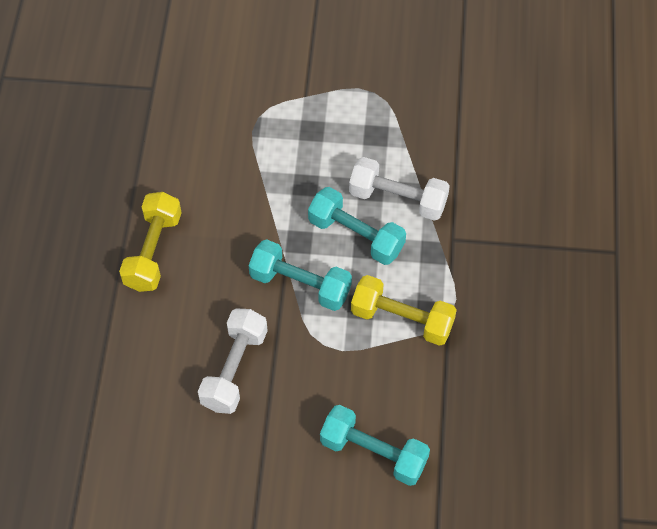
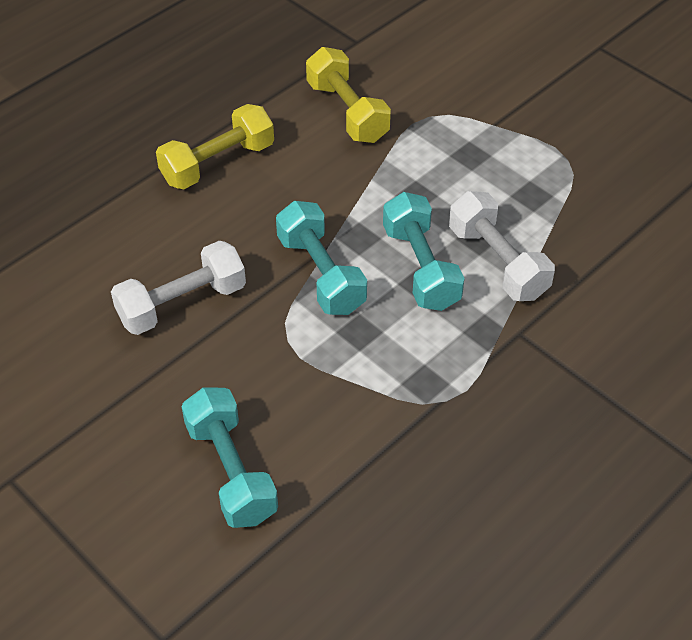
camera: 40 degrees right, 10 degrees down
yellow dumbbell [351,275,457,346] -> yellow dumbbell moved to [306,47,391,143]

